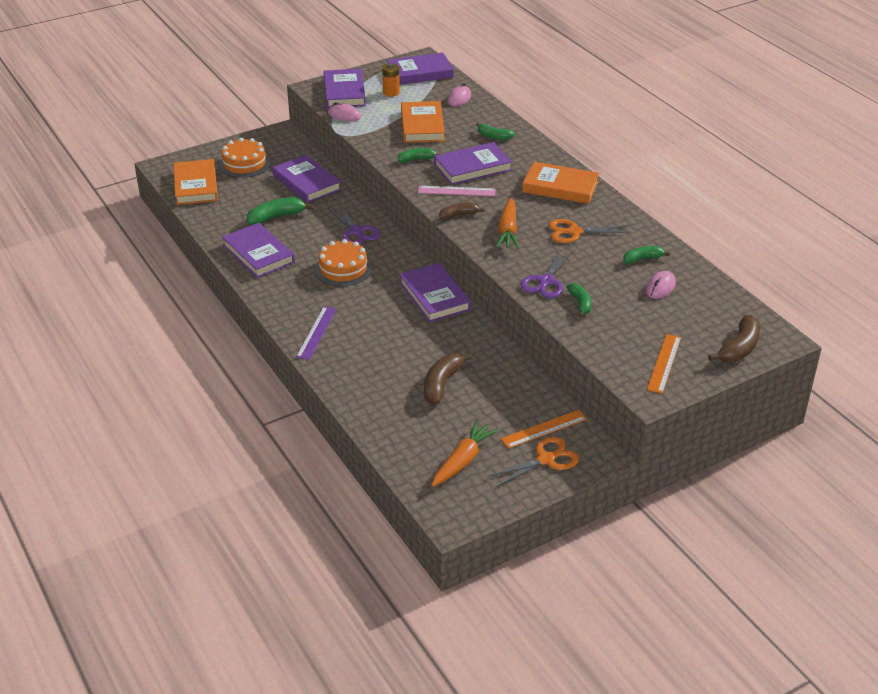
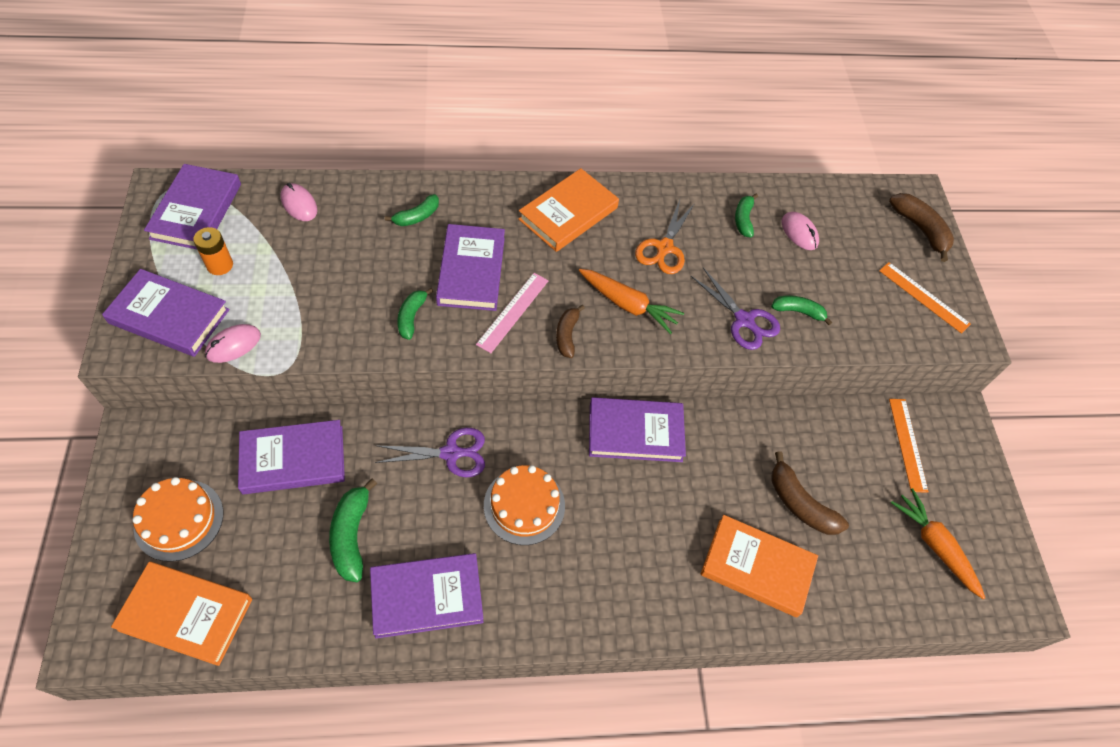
camera: 70 degrees left, 20 degrees up
purple ruler [296,306,337,360] -> none
orange book [401,101,445,143] -> orange book moved to [701,515,818,617]
orange scissors [487,437,579,487] -> none

